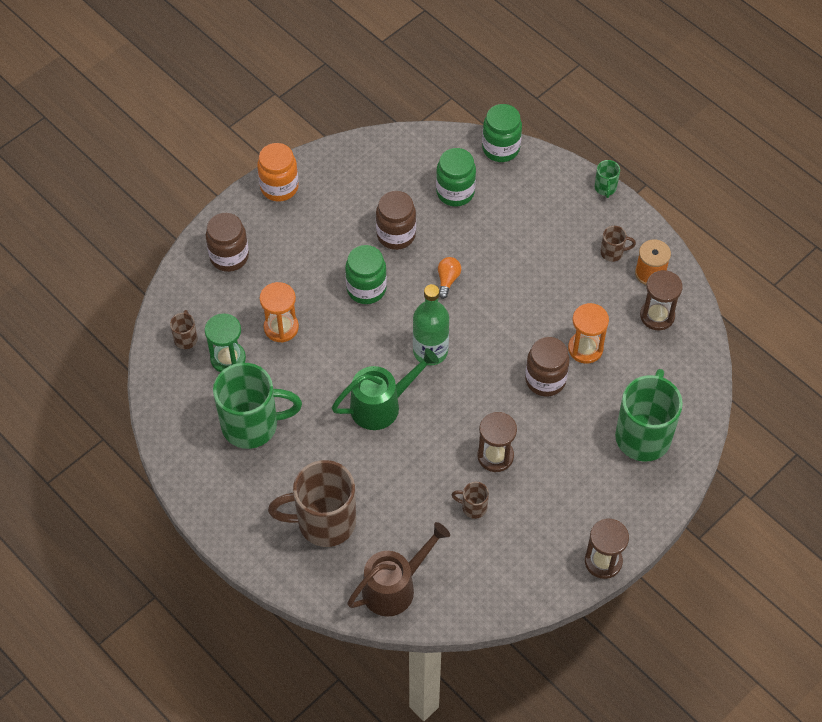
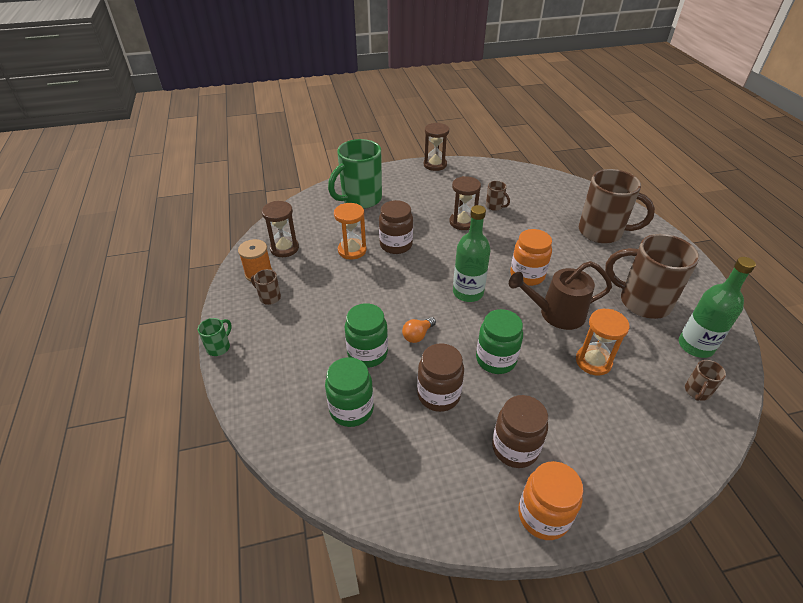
camera: 150 degrees left, 15 degrees down
green hourglass [204,313,246,372] -> none
brown jar [206,213,249,272] -> brown jar moved to [492,395,548,468]
green mug [213,363,302,449] -> brown mug [605,234,699,319]
green watering can [332,348,439,430] -> orange jar [510,229,552,286]
brown watering can [347,522,450,617] -> brown watering can moved to [509,261,612,330]
green jar [482,104,522,162] -> green jar moved to [345,303,388,368]
none -> green bottle [679,257,756,358]

